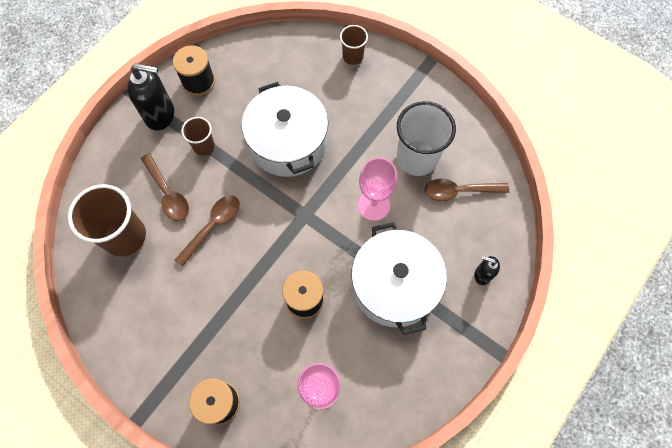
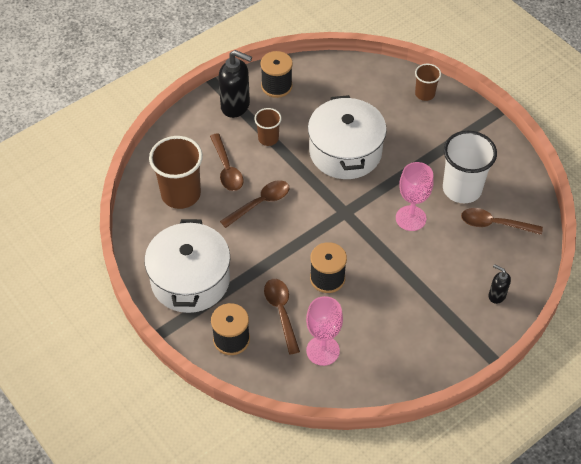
camera: 15 degrees right, 15 degrees down
white pot [351,222,447,335] -> white pot moved to [145,219,230,313]
none -> brown spoon [264,279,300,354]

